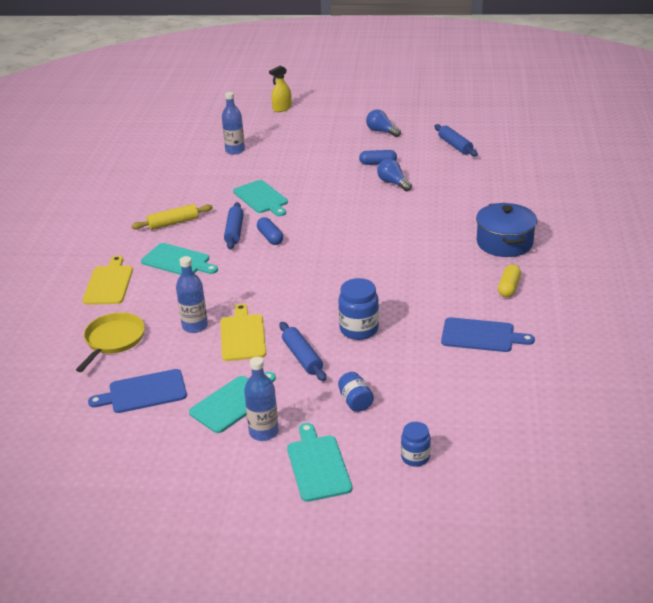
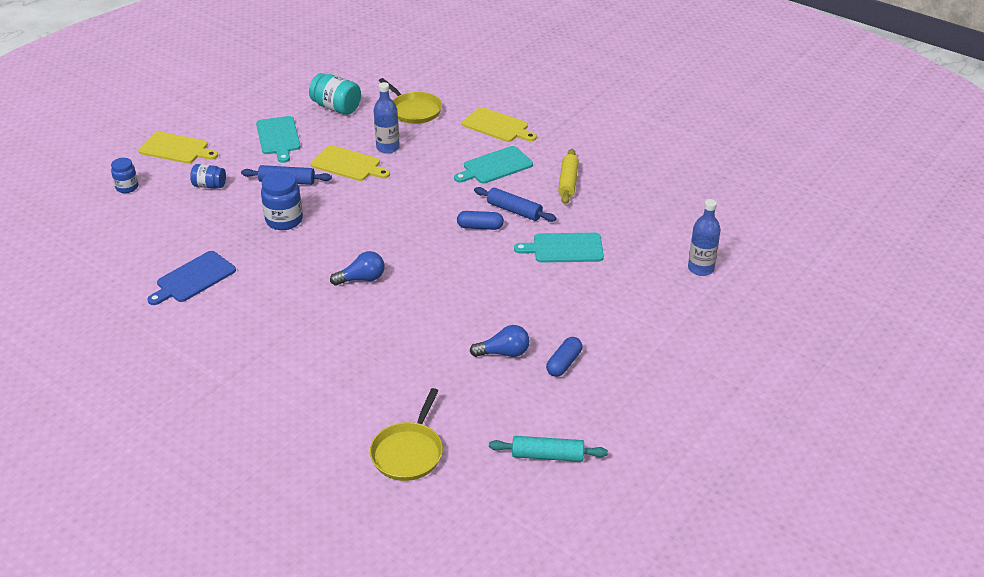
camera: 120 degrees right, 5 degrees up
blue cutting board [88,369,187,413] -> turquoise jar [309,73,361,115]
blue bottle [244,357,279,441] -> none
yellow spray bottle [269,65,292,112] -> none
turquoise cutting board [287,423,352,502] -> yellow cutting board [138,132,218,164]
blue light bulb [366,109,401,137] -> blue light bulb moved to [330,251,385,286]
blue rolling pin [435,124,478,156] -> turquoise rolling pin [489,436,608,462]
blue pot [476,203,537,257] -> none
yellow capsule [498,264,521,297] -> none
none -> yellow pan [370,388,443,481]

